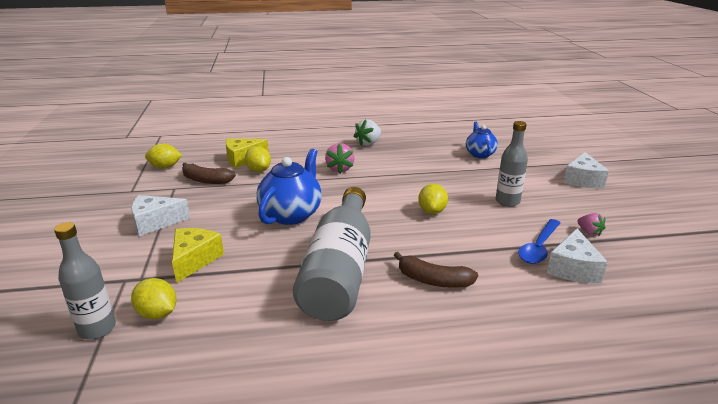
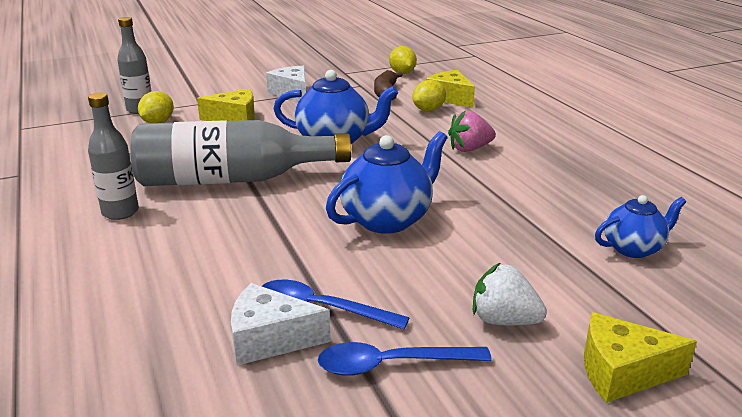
camera: 75 degrees right, 0 degrees up
white strawberry [353,120,381,146] -> white strawberry moved to [473,263,547,325]
brown banana [394,252,478,288] -> none
yellow lemon [418,184,448,214] -> blue teapot [326,131,448,234]
grey bottle [496,121,528,207] -> grey bottle moved to [88,92,139,220]
white cheese [563,152,609,188] -> yellow cheese [584,312,697,403]
pink strawberry [577,213,606,236] -> blue spoon [318,342,492,376]

